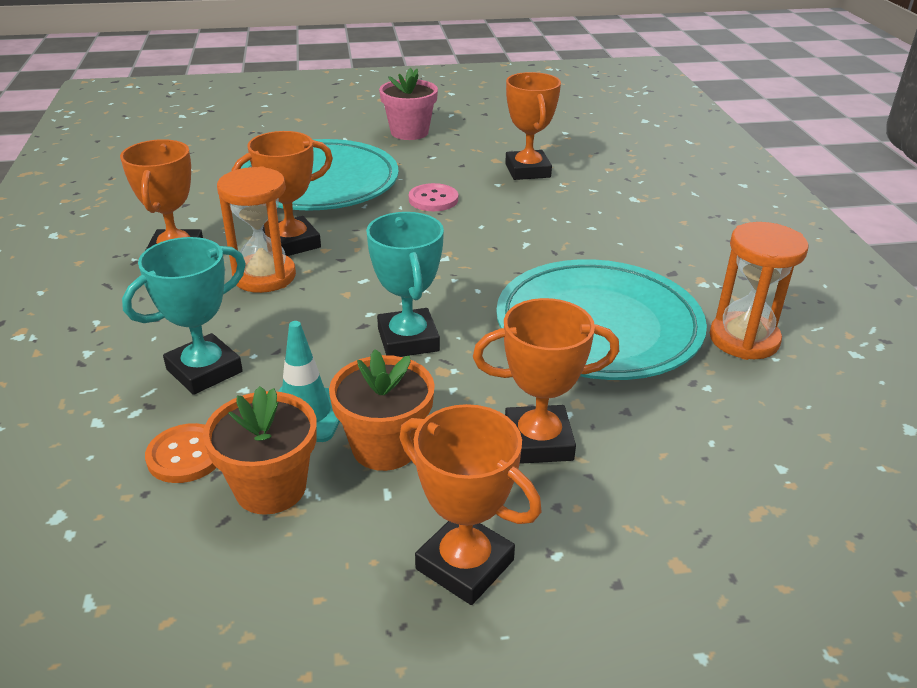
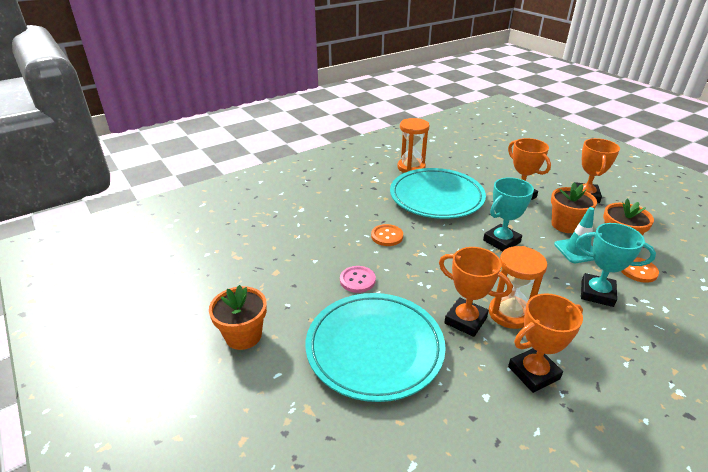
camera: 115 degrees left, 0 degrees up
pink flower pot [379,68,438,140] -> orange flower pot [209,285,267,350]
orange trophy [505,72,561,180] -> none
none -> orange button [371,224,403,246]

